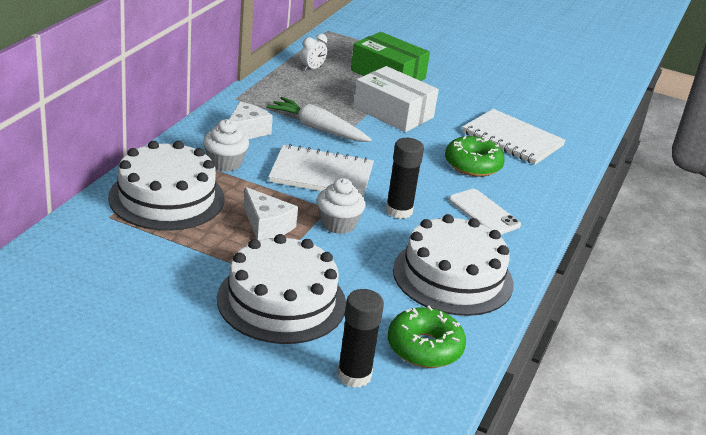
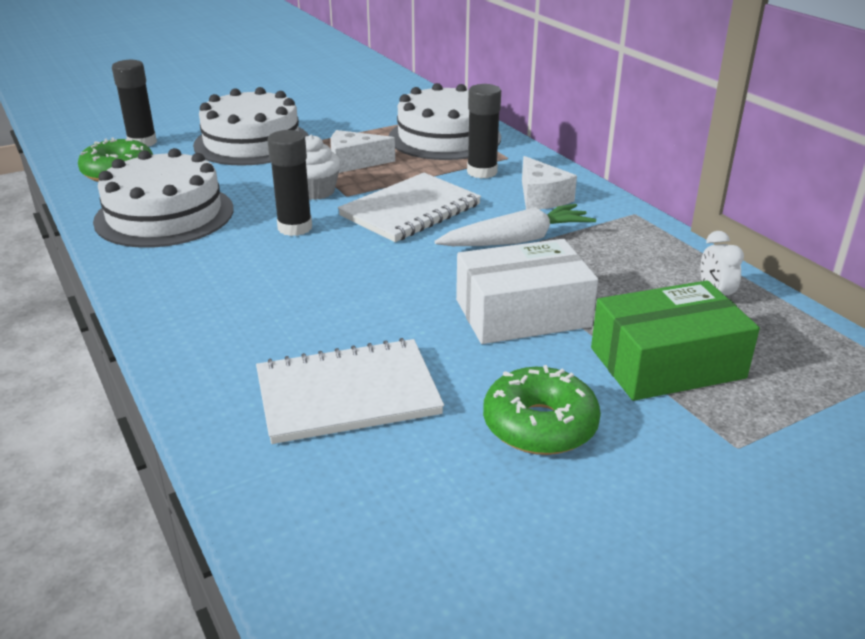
camera: 130 degrees right, 0 degrees up
white cupcake [203,119,249,172] -> black glue stick [467,84,501,178]
green donut [445,136,505,177] -> green donut moved to [483,365,601,455]
white phone [448,189,521,235] -> none

